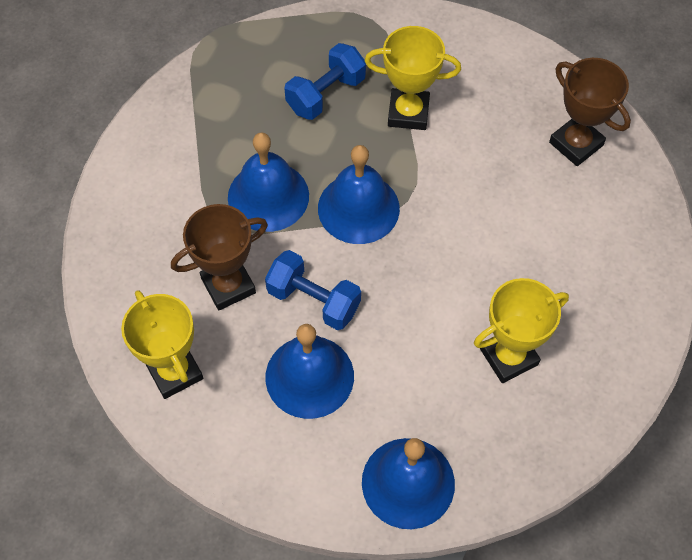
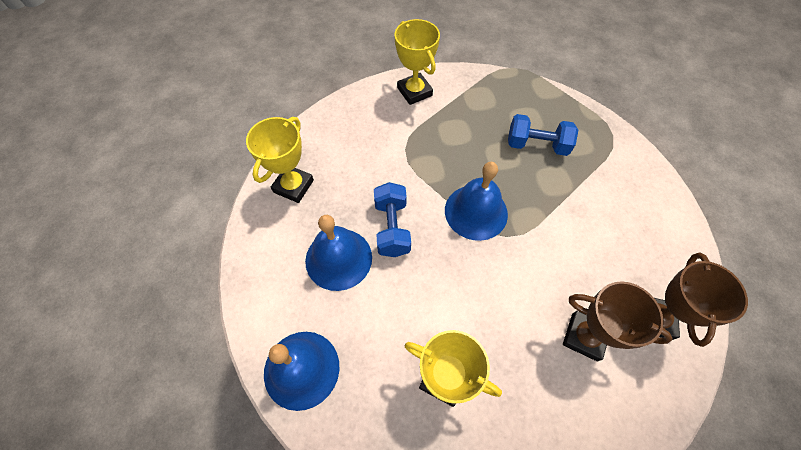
camera: 55 degrees right, 0 degrees up
brown trophy [171,204,268,310] -> brown trophy moved to [563,281,673,361]
blue bell [228,132,309,232] -> none
yellow trophy [365,26,461,130] -> yellow trophy moved to [394,19,440,105]

